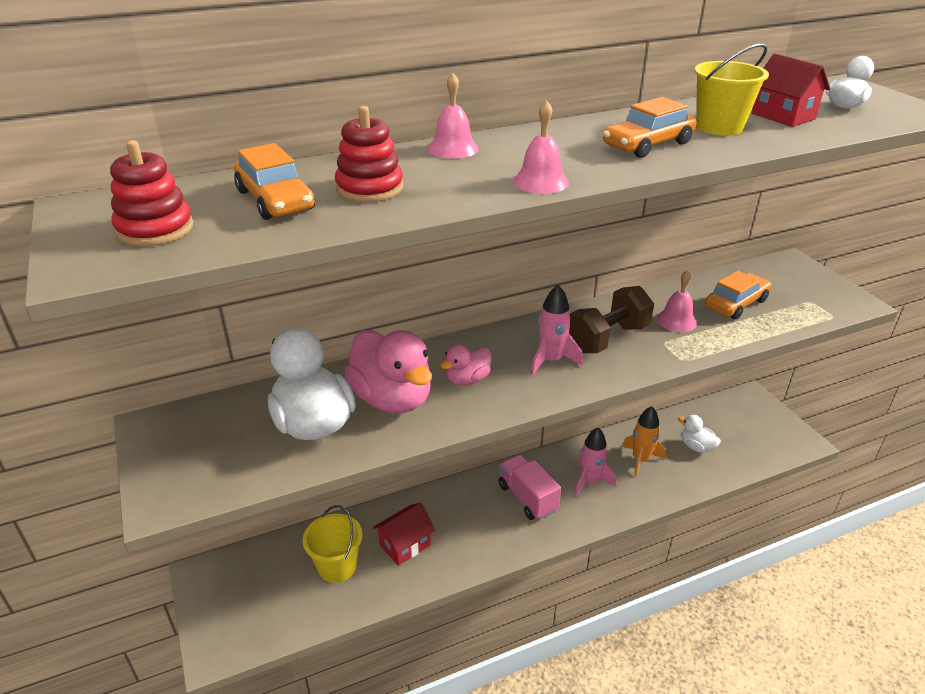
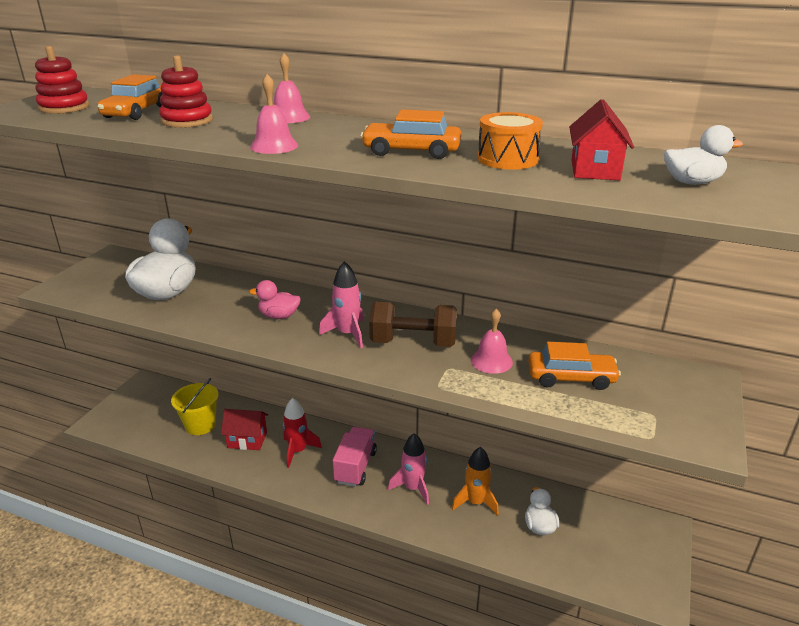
camera: 45 degrees right, 5 degrees down
pink duck [344,330,432,413] -> none
yellow bucket [694,43,769,136] -> orange drum [478,112,543,170]
none -> red rocket [283,398,322,468]

